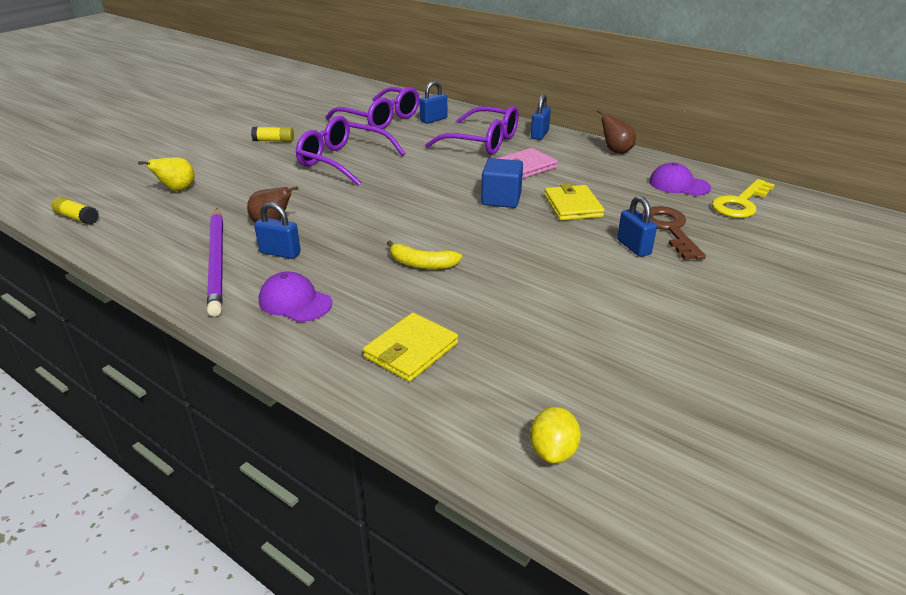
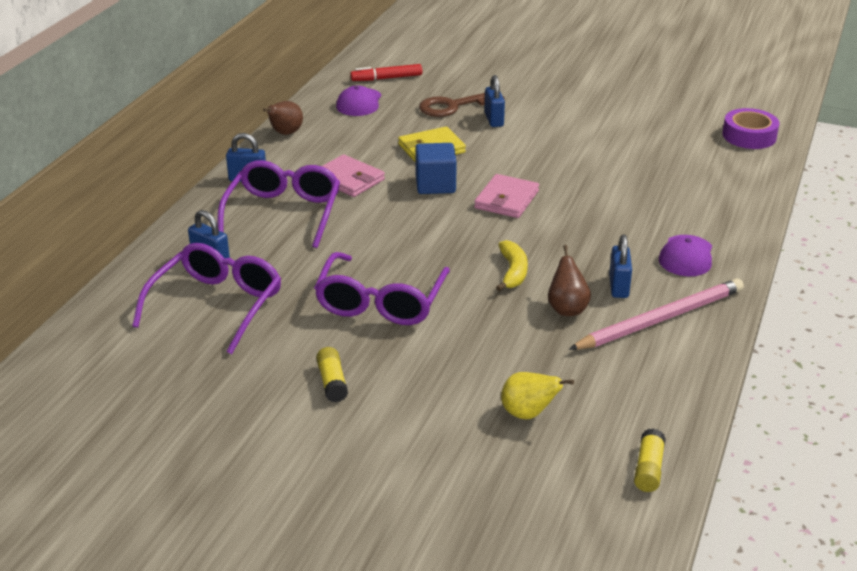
camera: 105 degrees left, 0 degrees up
purple pencil [207,209,223,317] -> pink pencil [569,278,744,350]
yellow wallet [363,313,458,382] -> none
yellow banana [387,241,462,269] -> yellow banana moved to [496,240,528,291]
yellow lemon [530,407,581,464] -> purple tape [722,108,779,149]
blue padlock [617,196,657,257] -> blue padlock turned 60 degrees counterclockwise [485,75,505,127]
yellow key [712,179,775,218] -> red marker [350,64,422,81]
none -> pink wallet [474,174,539,218]

